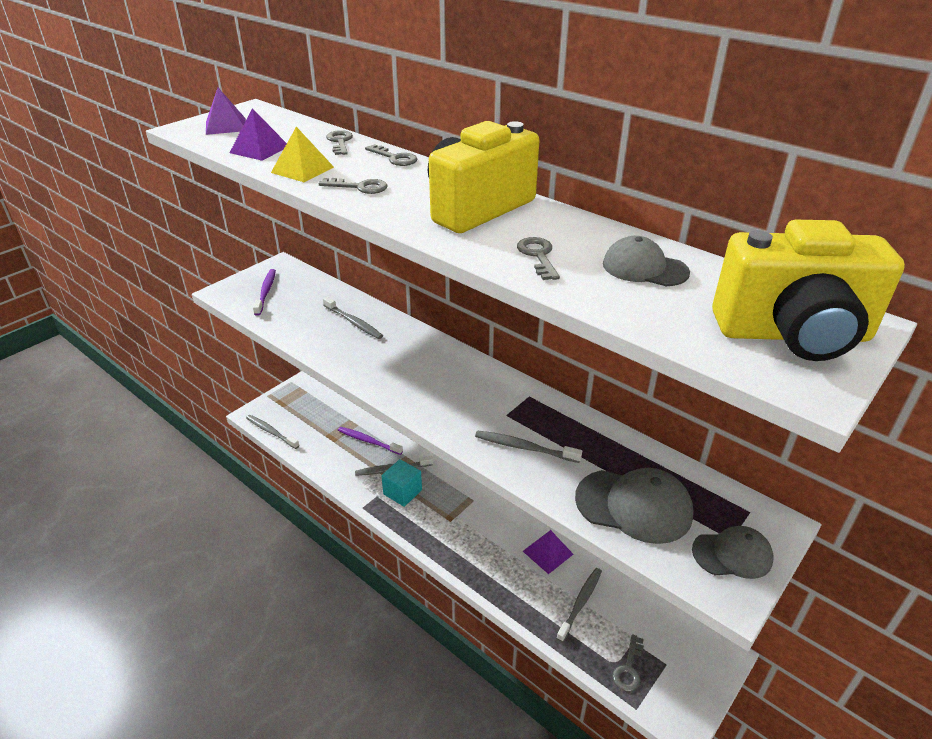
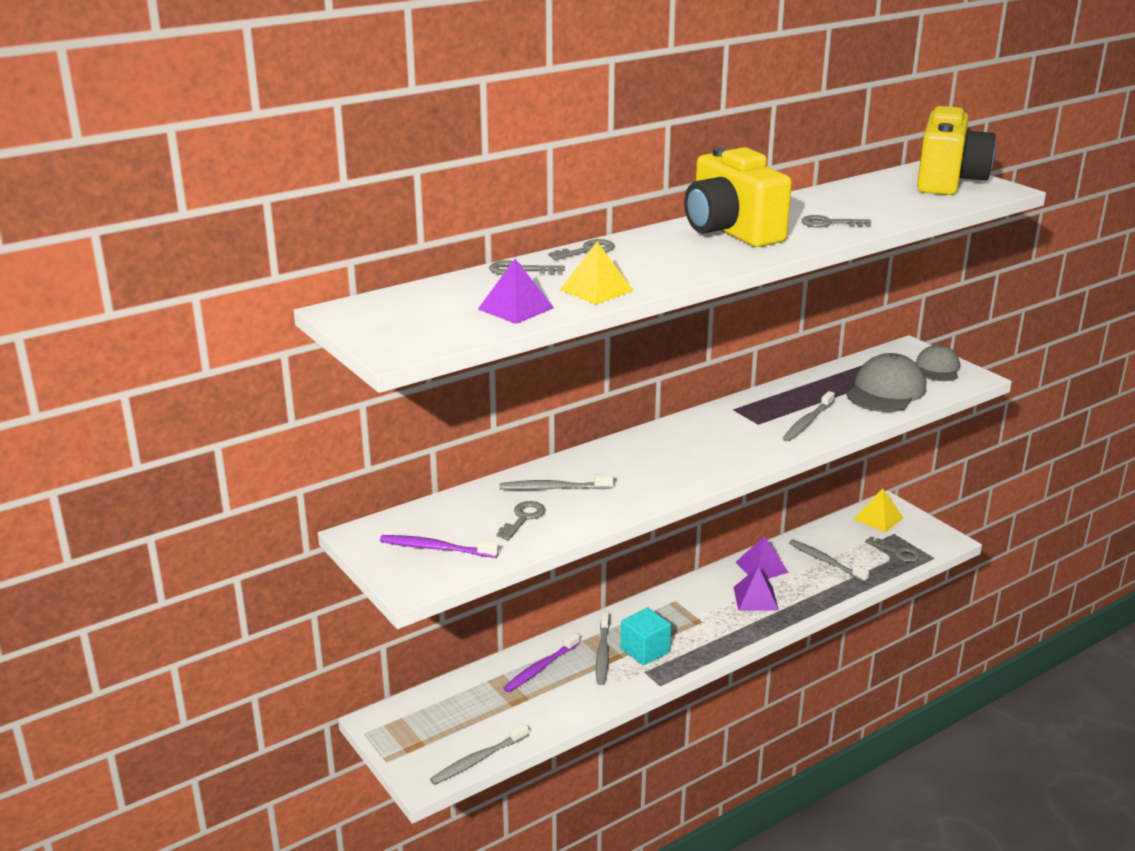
camera: 75 degrees left, 10 degrees down
purple pyramid [206,88,246,135] -> purple pyramid moved to [734,566,779,611]
grey key [319,178,387,194] -> grey key moved to [497,501,546,540]
grey toothbrush [323,297,383,339] -> grey toothbrush turned 150 degrees counterclockwise [500,475,613,490]
grey cap [603,236,690,286] -> none
none -> yellow pyramid [854,488,904,533]

